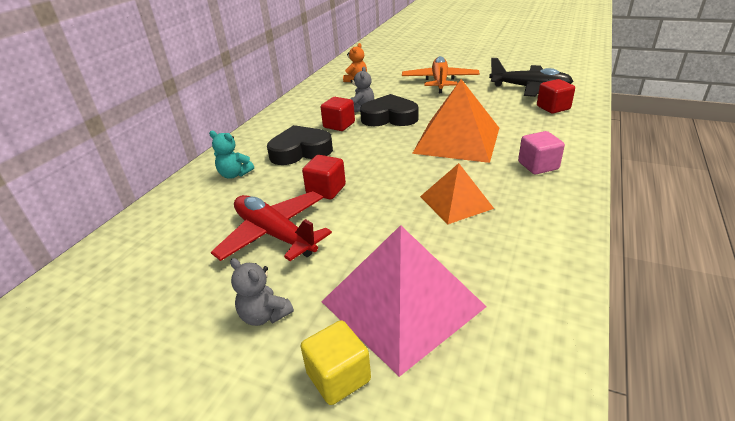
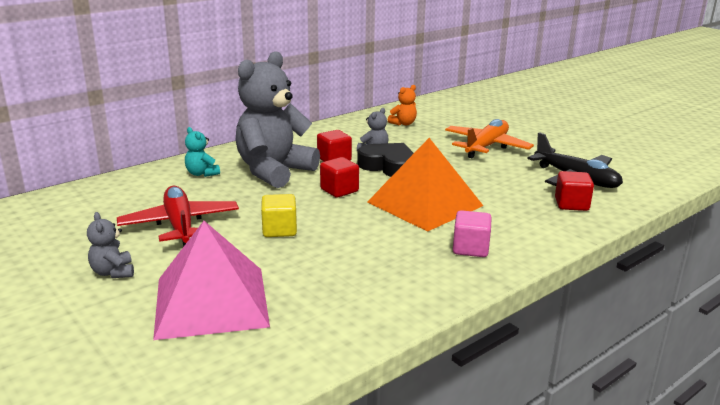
camera: 25 degrees right, 10 degrees down
black heart [267,125,333,165] -> grey teddy bear [236,51,320,188]
yellow cube [300,320,371,405] -> yellow cube moved to [261,194,297,237]
red cube [302,155,346,199] -> red cube moved to [320,157,359,198]
orange pyramid [420,163,494,224] -> none

